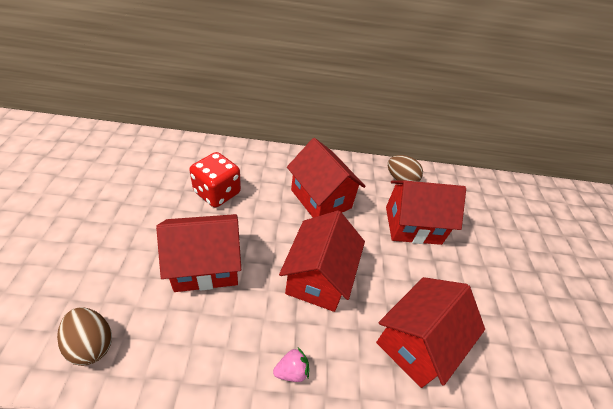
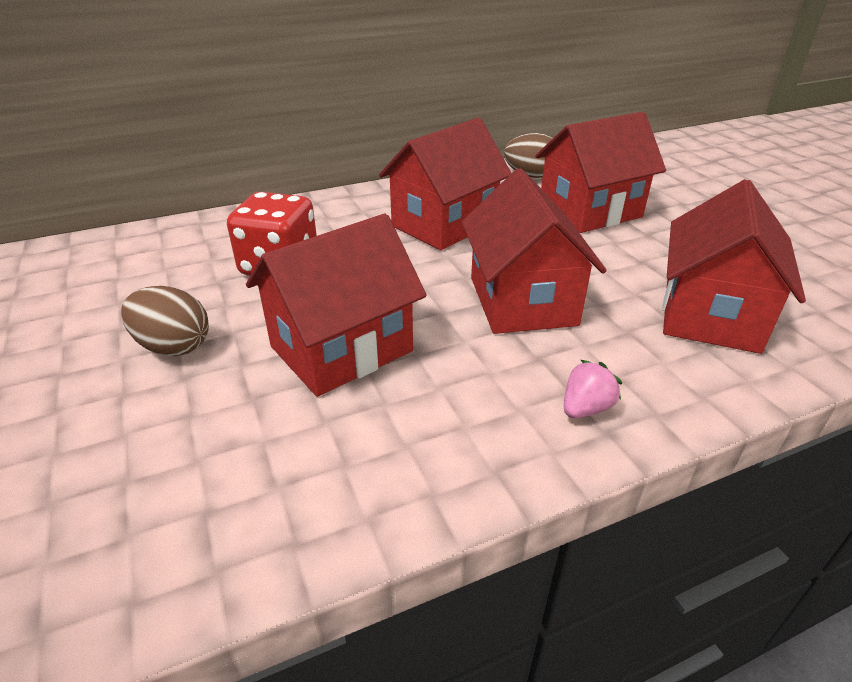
camera: 20 degrees left, 10 degrees down
brown egg [57,307,112,366] -> brown egg moved to [121,286,209,356]
red house [287,138,366,218] -> red house turned 75 degrees counterclockwise [379,118,511,250]

